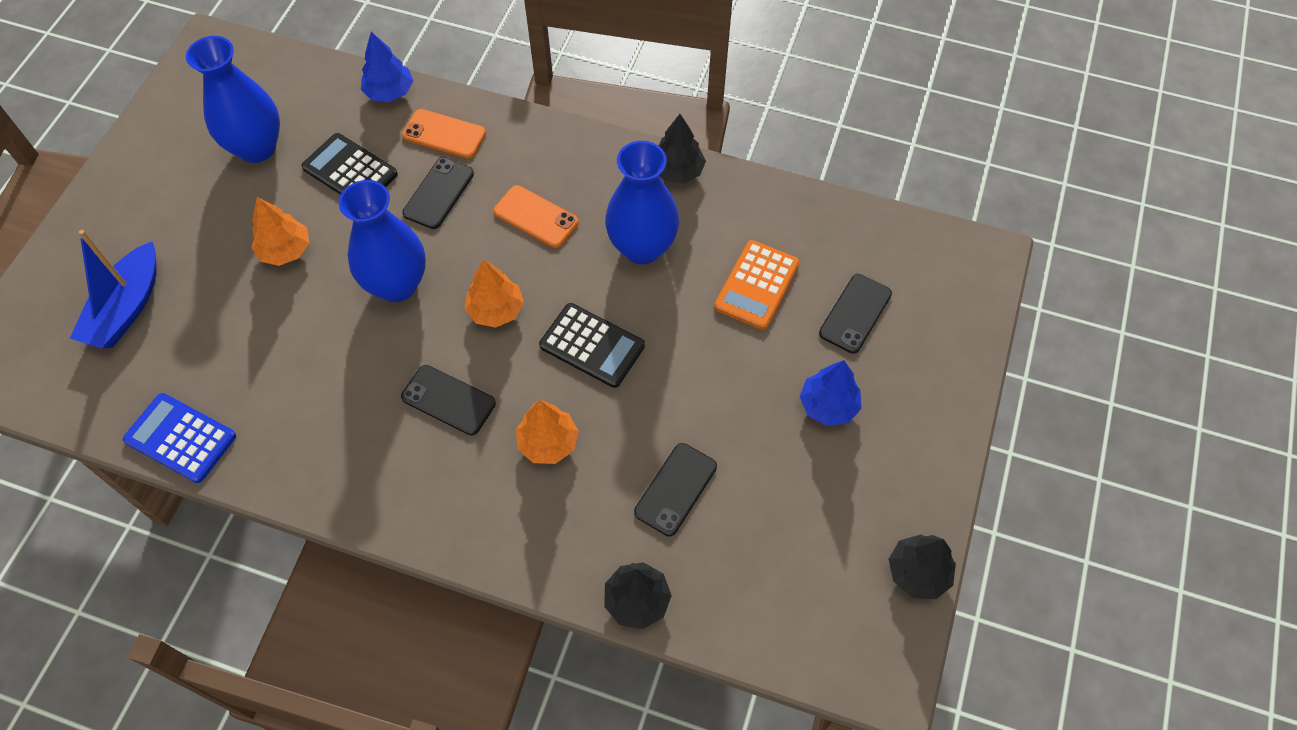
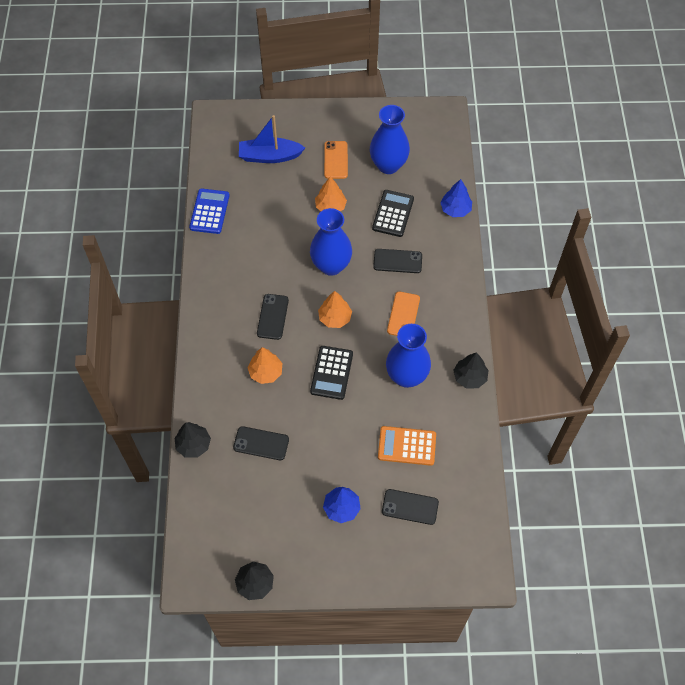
camera: 70 degrees right, 0 degrees up
orange phone [402,109,486,158] -> orange phone moved to [324,141,348,179]

